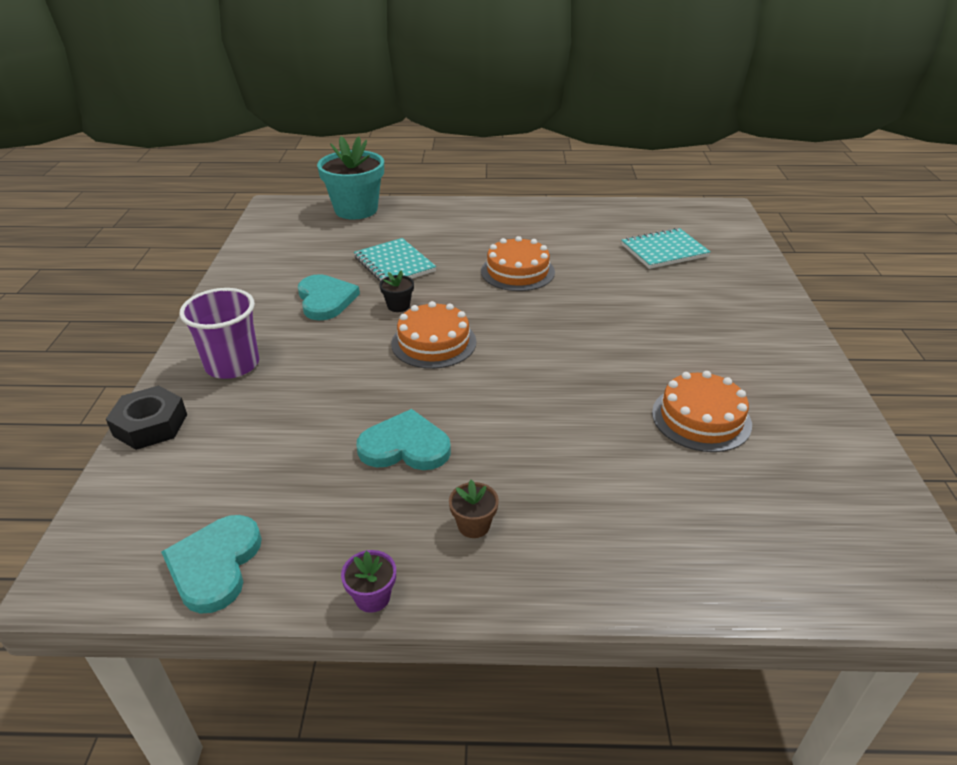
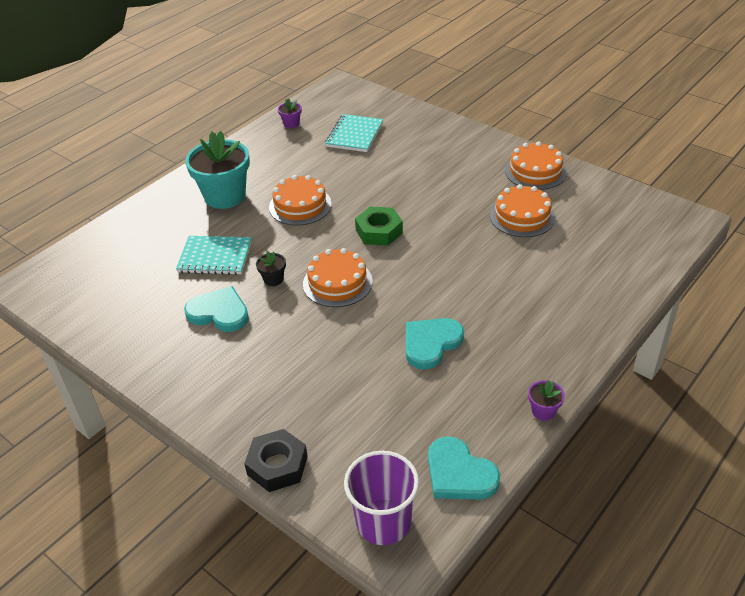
camera: 50 degrees left, 5 degrees up
purple cup [180,288,259,379] -> purple cup moved to [344,451,419,545]
turquoise flower pot [317,136,384,219] -> turquoise flower pot moved to [185,131,250,209]
brown flower pot [449,480,499,538] -> none
none -> purple flower pot [278,98,302,128]
none -> green nut [355,206,403,246]
none -> orange cake [505,141,567,190]

